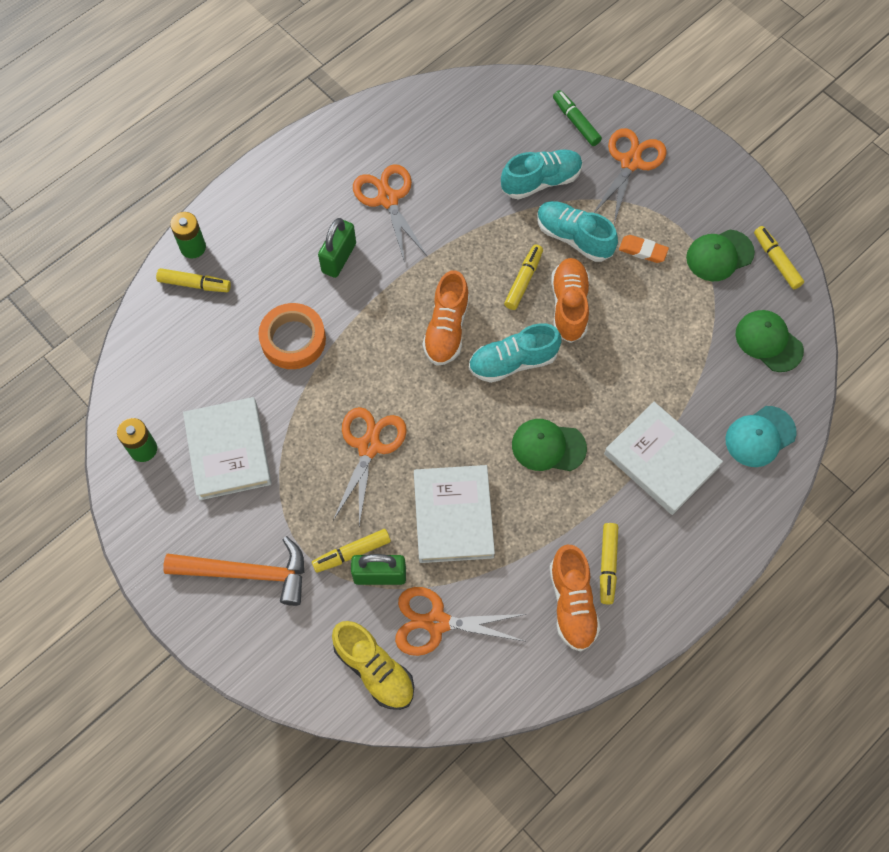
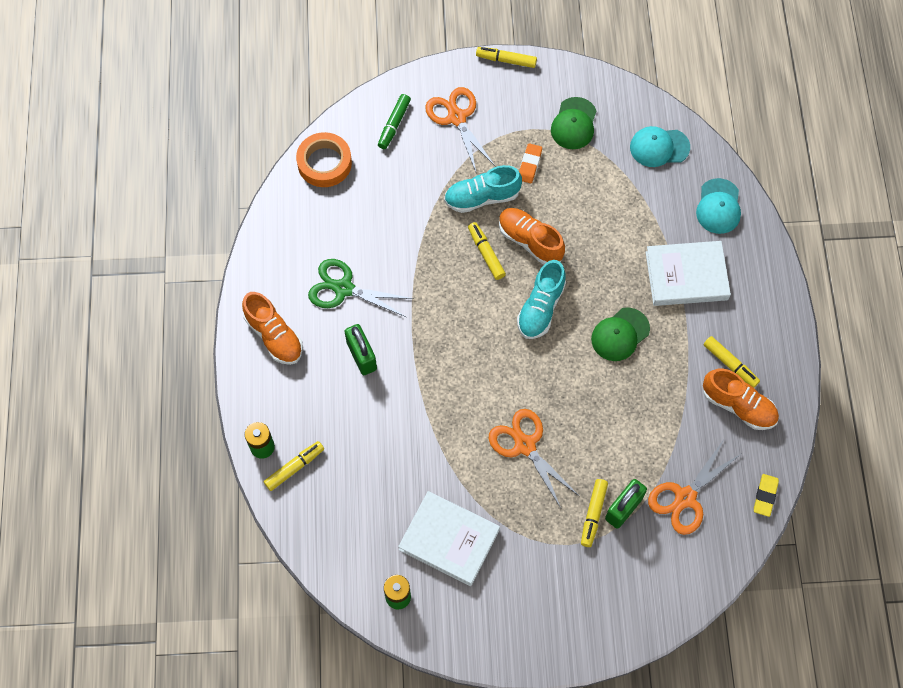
camera: 50 degrees left, 0 degrees up
orange hammer [163,536,304,606] -> none
orange tape [258,303,326,369] -> orange tape moved to [296,132,352,187]
yellow shoe [332,621,414,710] -> none
orange scissors [353,164,428,263] -> green scissors [308,259,414,317]
white book [414,465,495,563] -> none
orange shoe [423,270,469,366] -> orange shoe moved to [242,292,303,365]
turquoise shoe [501,150,583,200] -> none
green marker [553,90,602,146] -> green marker turned 75 degrees counterclockwise [378,94,411,149]
orange eraser [619,235,669,263] -> orange eraser turned 45 degrees counterclockwise [519,143,542,183]
green cap [735,310,804,372] -> turquoise cap [630,126,690,167]
yellow marker [754,226,804,289] -> yellow marker moved to [476,47,537,68]
none -> yellow eraser [754,474,779,517]

